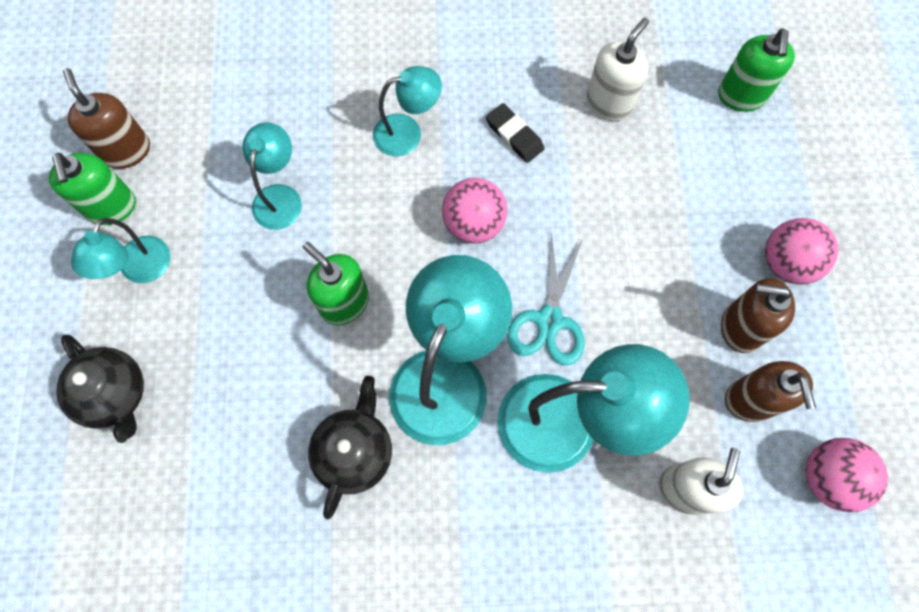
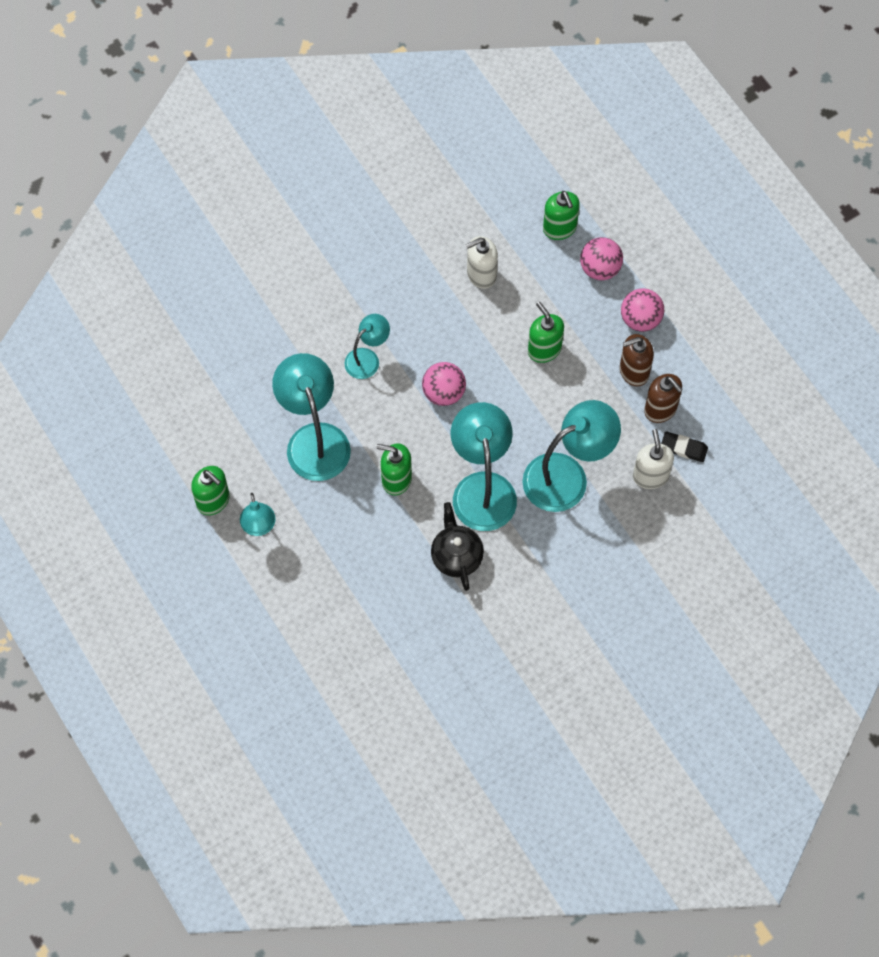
camera: 30 degrees left, 5 degrees down
black teapot [56,335,144,443] -> none
brown soap dispenser [63,68,150,169] -> none
turquoise lamp [242,122,302,230] -> turquoise lamp [272,353,351,481], size x1.81
black eraser [486,103,544,163] -> black eraser moved to [661,431,708,462]
turquoise scissors [507,231,585,366] -> none
white soap dispenser [586,18,649,121] -> white soap dispenser turned 120 degrees counterclockwise [466,236,498,289]
pink ball [806,438,888,512] -> pink ball moved to [580,237,623,280]
none -> green soap dispenser [528,302,564,363]

